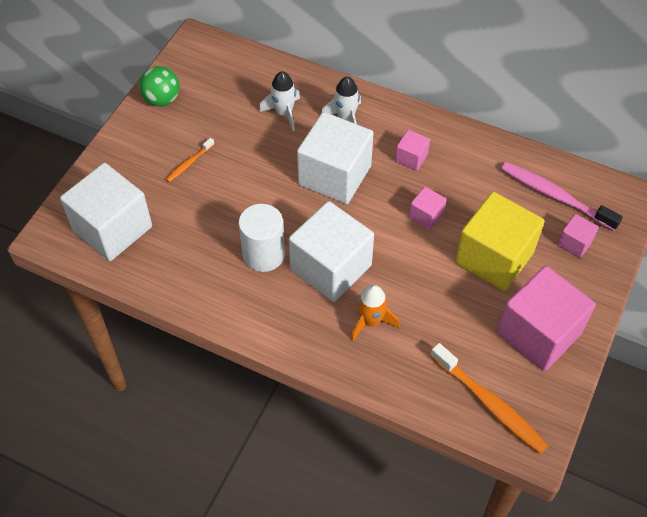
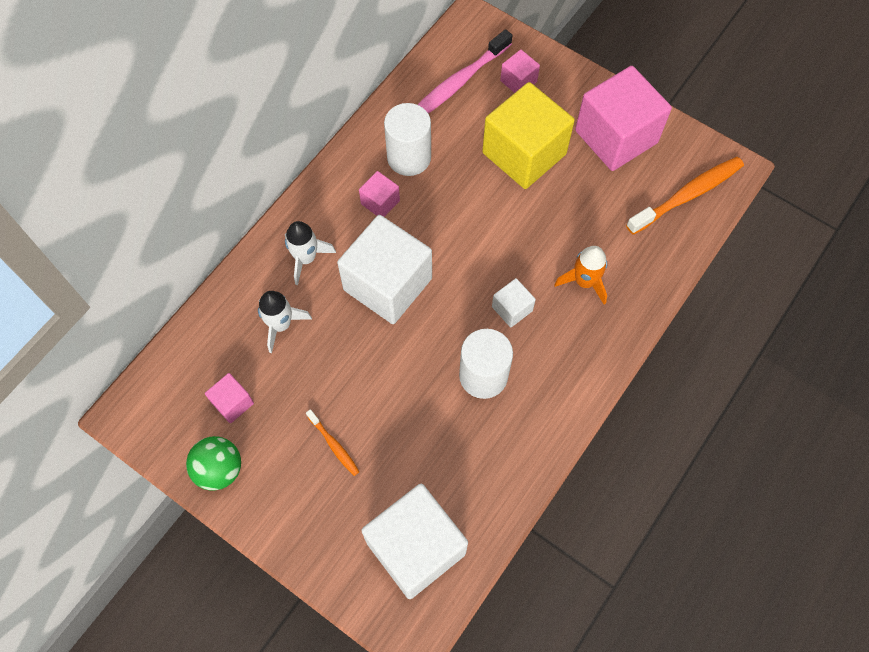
camera: 80 degrees left, 10 degrees up
white cube [289,201,374,302] -> white cube [492,278,536,328], size x0.45
pink cube [409,187,447,230] -> pink cube moved to [205,373,254,423]
none -> white cylinder [384,103,431,176]

